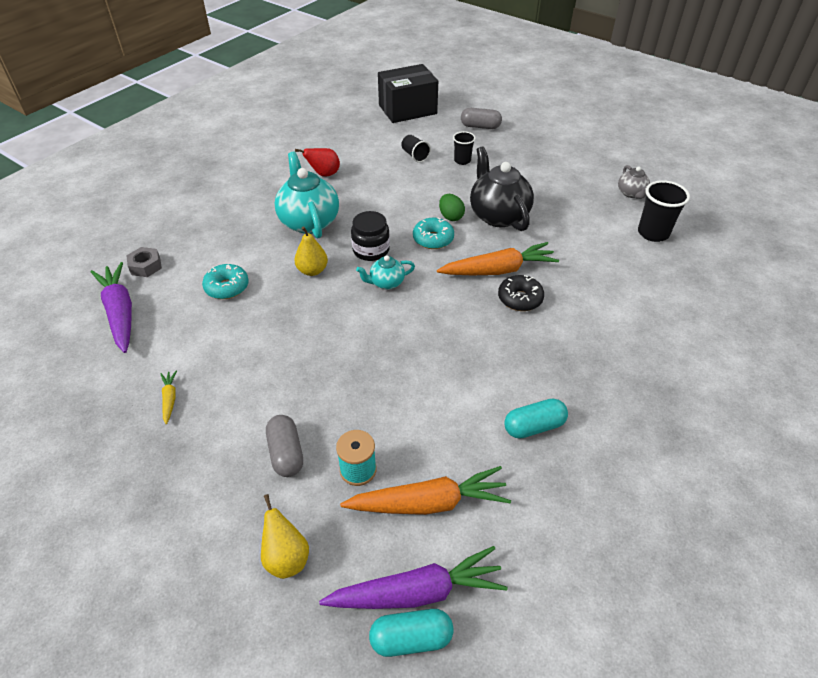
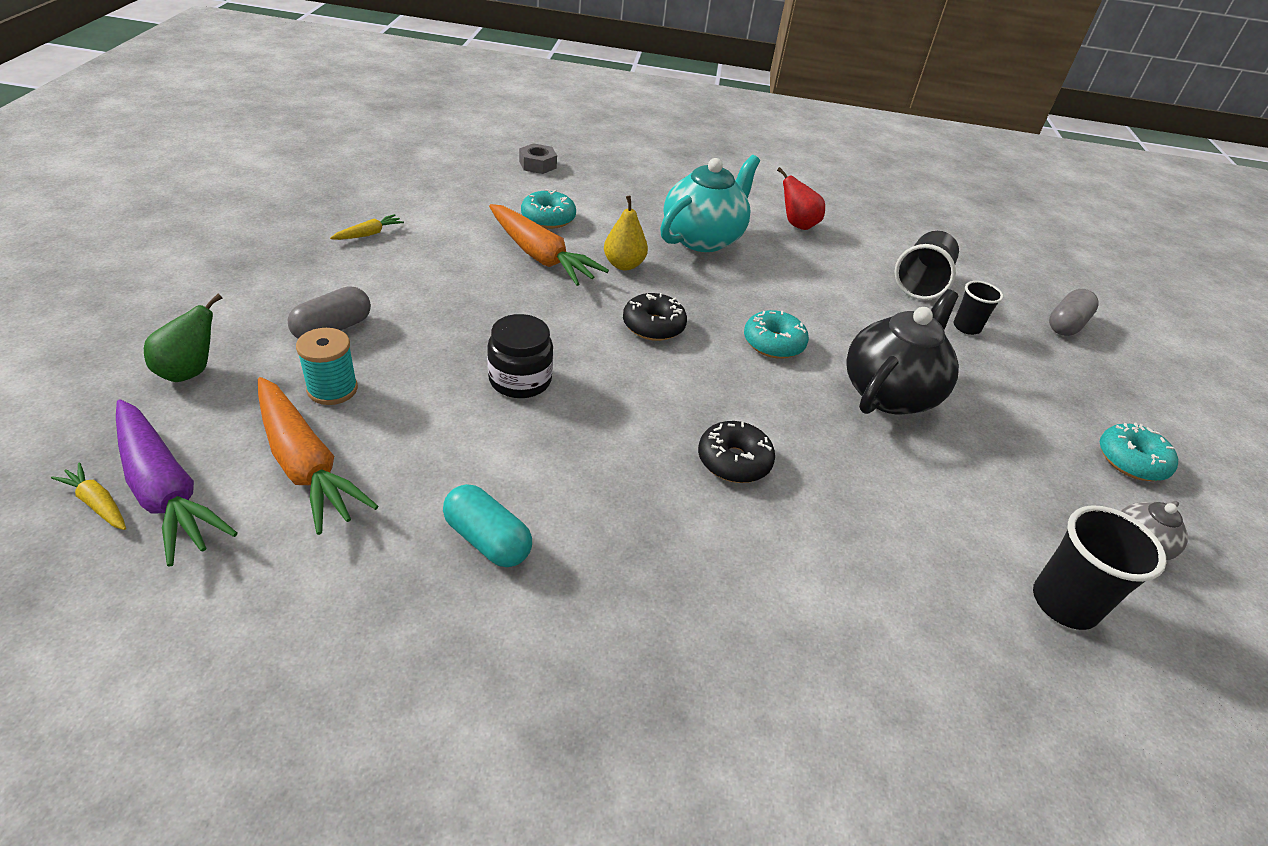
camera: 55 degrees right, 5 degrees down
purple carrot [91,262,132,353] -> none
yellow pear [261,494,309,579] -> green pear [144,294,222,382]
black jar [351,211,390,261] -> black jar moved to [487,314,553,398]
turquoise teapot [356,255,415,290] -> black donut [623,293,687,341]
turquoise capsule [369,609,454,657] -> yellow carrot [51,462,126,530]
black box [378,64,438,123] -> none
black cup [401,135,431,163] -> black cup [895,231,959,300], size x1.63
orange carrot [437,242,559,275] -> orange carrot moved to [489,204,609,286]
green egg [439,194,465,221] -> none
grey capsule [461,108,502,129] -> grey capsule turned 60 degrees clockwise [1049,289,1099,336]
none -> turquoise donut [1100,423,1178,481]

